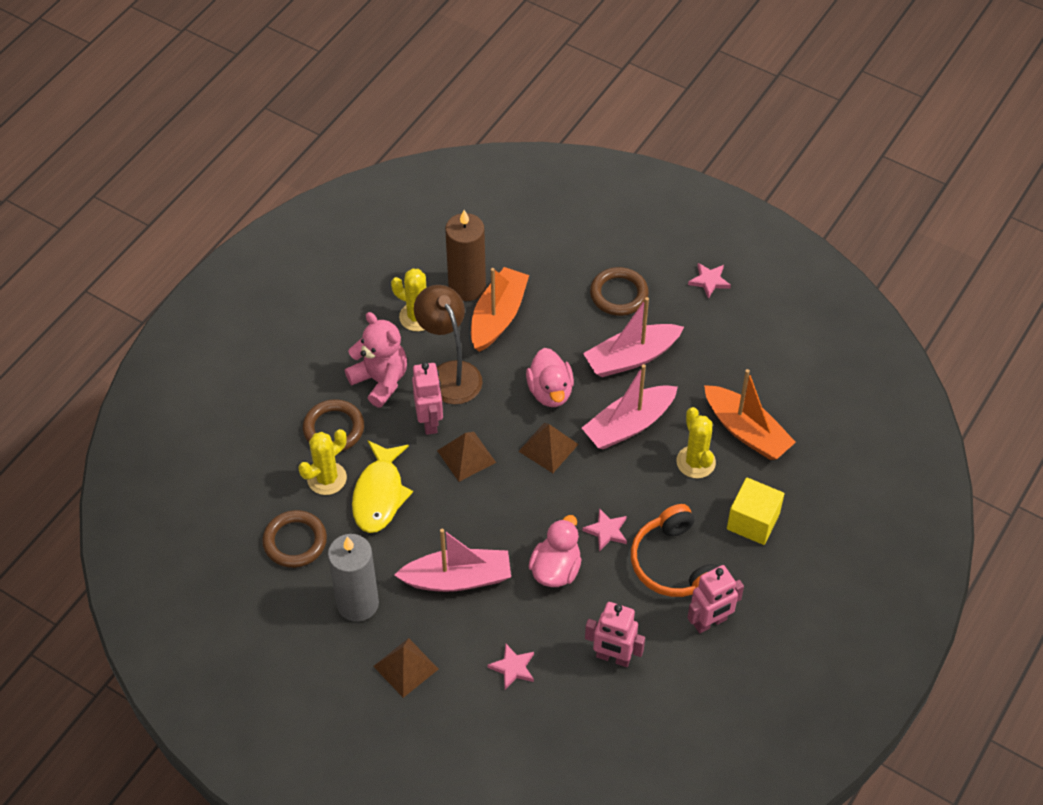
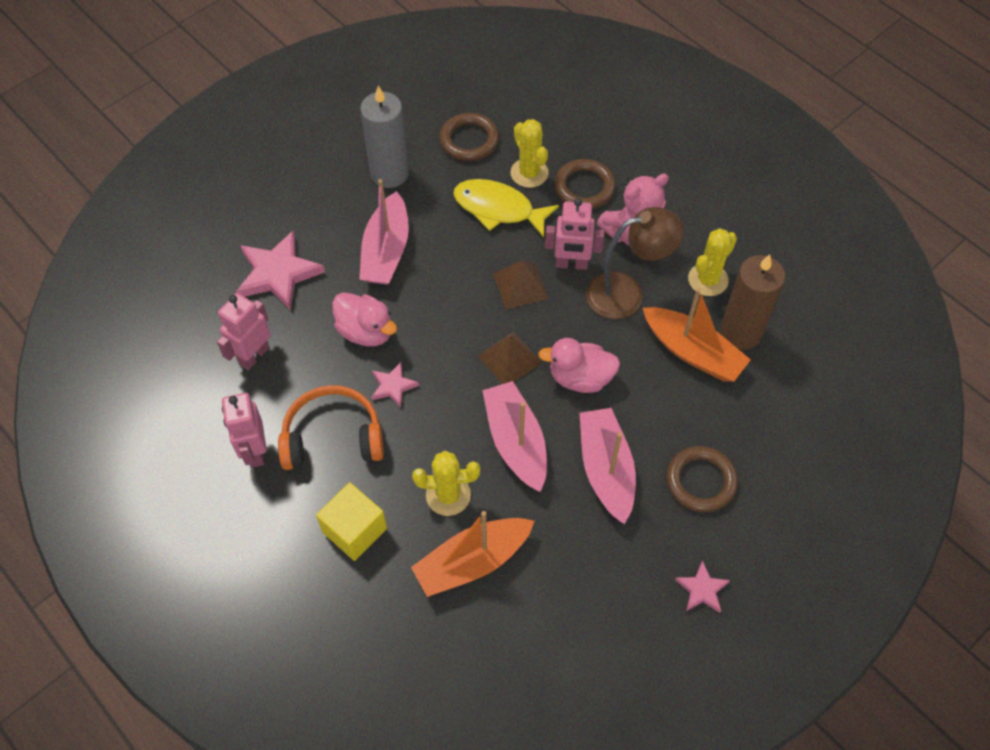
camera: 105 degrees right, 5 degrees up
brown pyramid [373,638,438,698] -> none
pink star [488,644,534,690] -> pink star [236,231,325,311], size x1.91

